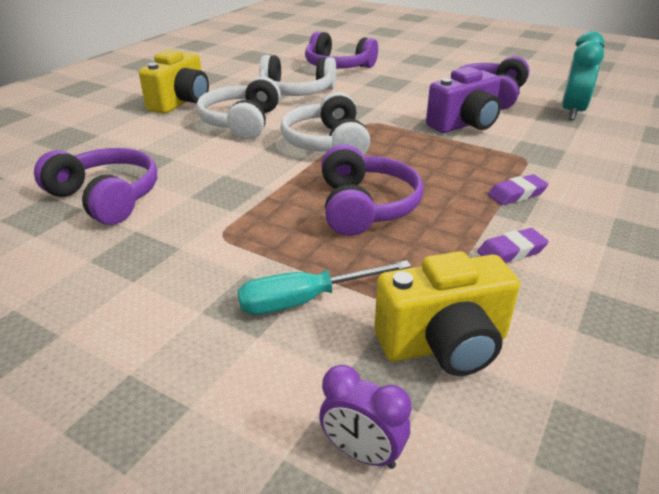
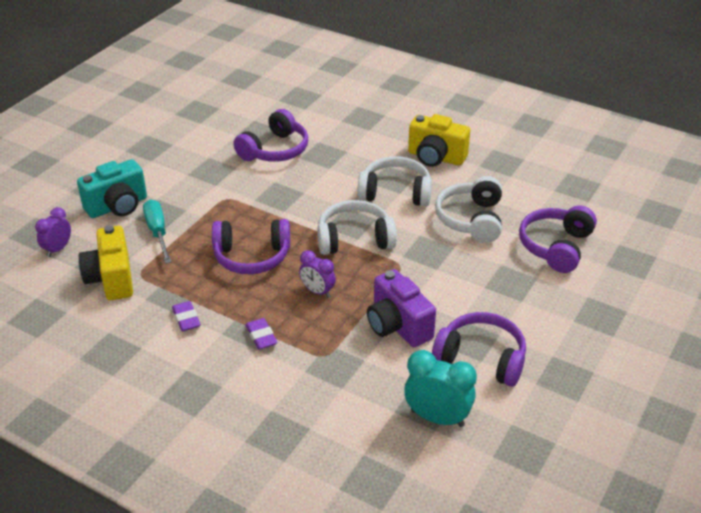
camera: 90 degrees right, 5 degrees up
none -> turquoise camera [77,159,147,218]
none -> purple clock [299,250,336,298]

